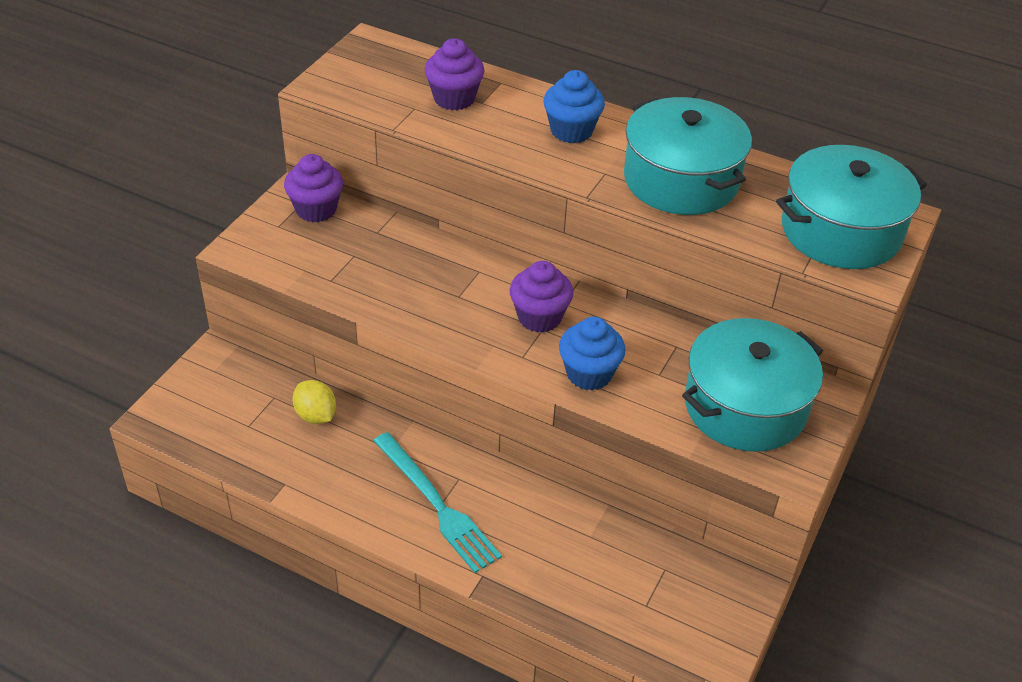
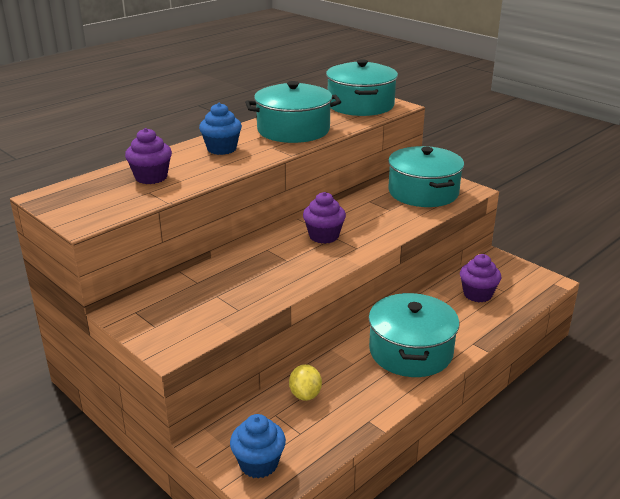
camera: 70 degrees left, 15 degrees down
purple cupcake [284,154,343,222] -> purple cupcake moved to [460,254,501,302]
yellow lemon [293,380,336,424] -> yellow lemon turned 75 degrees counterclockwise [289,364,322,401]
turquoise fork [373,432,502,573] -> turquoise pot [369,293,459,377]
blue cupcake [559,317,626,390] -> blue cupcake moved to [230,414,286,478]

